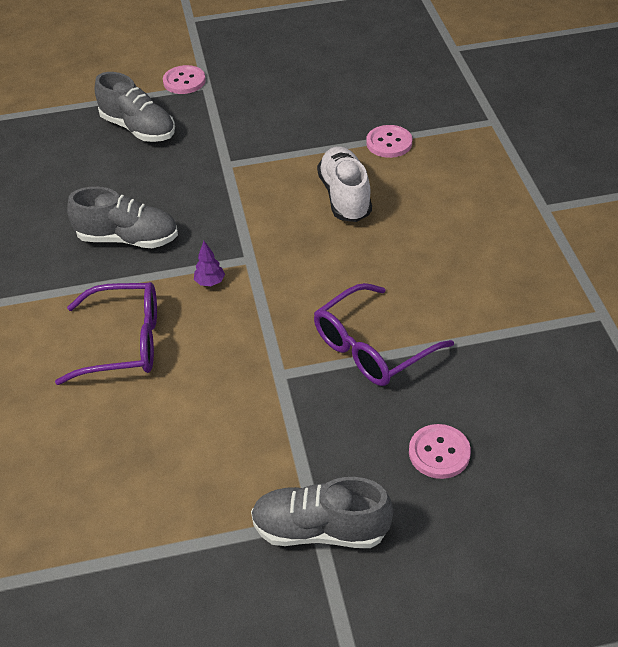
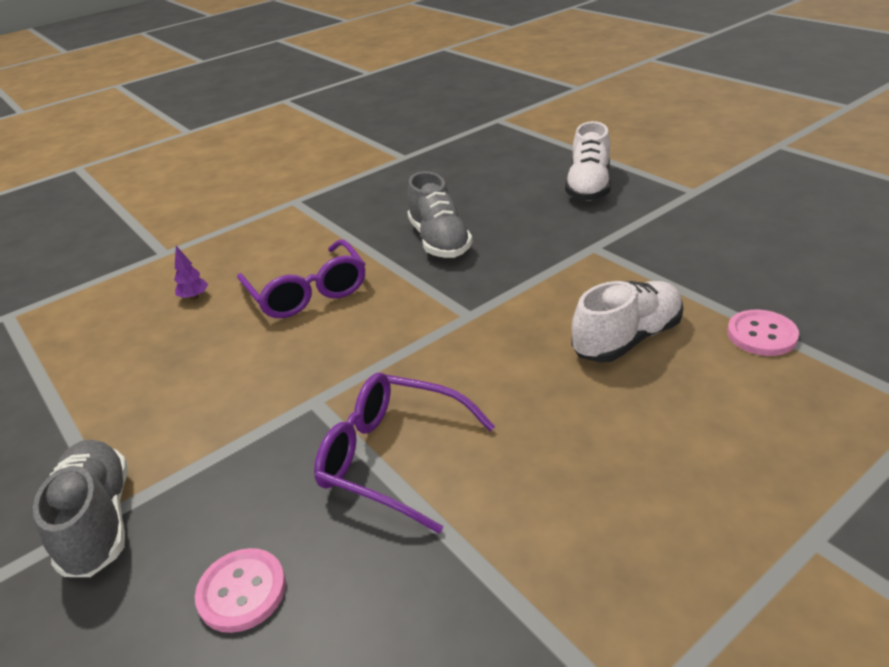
camera: 65 degrees right, 10 degrees down
grey shoe [95,72,175,142] -> white shoe [565,121,611,201]
pink button [163,65,206,94] -> none
purple tree [194,241,225,286] -> purple tree moved to [174,246,208,300]

